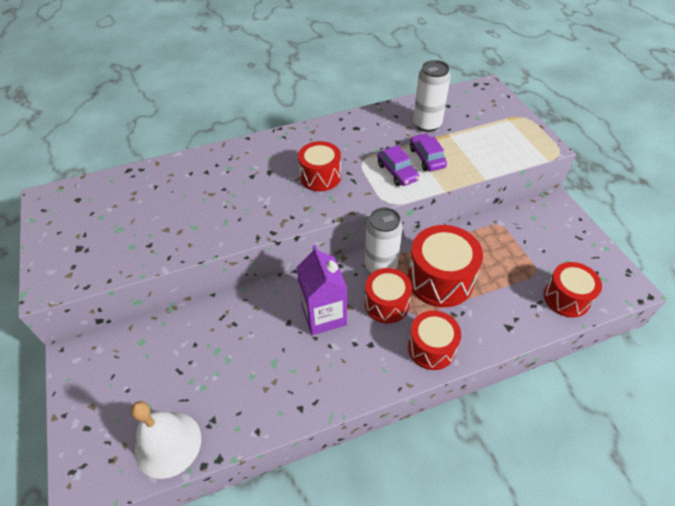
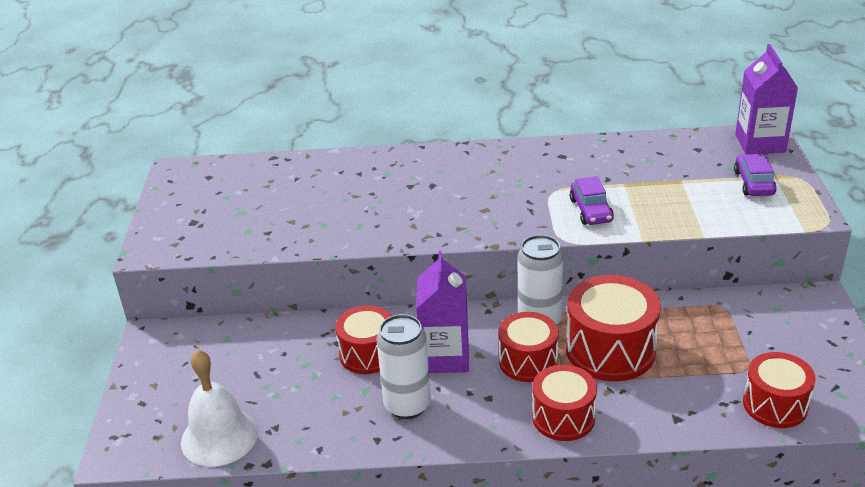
camera: 20 degrees right, 15 degrees down
red drum [298,141,341,191] -> red drum moved to [335,305,392,374]
purple car [410,133,447,171] -> purple car moved to [734,154,777,196]
white can [413,60,451,132] -> white can moved to [377,314,431,419]
none -> purple carton [735,44,798,154]

